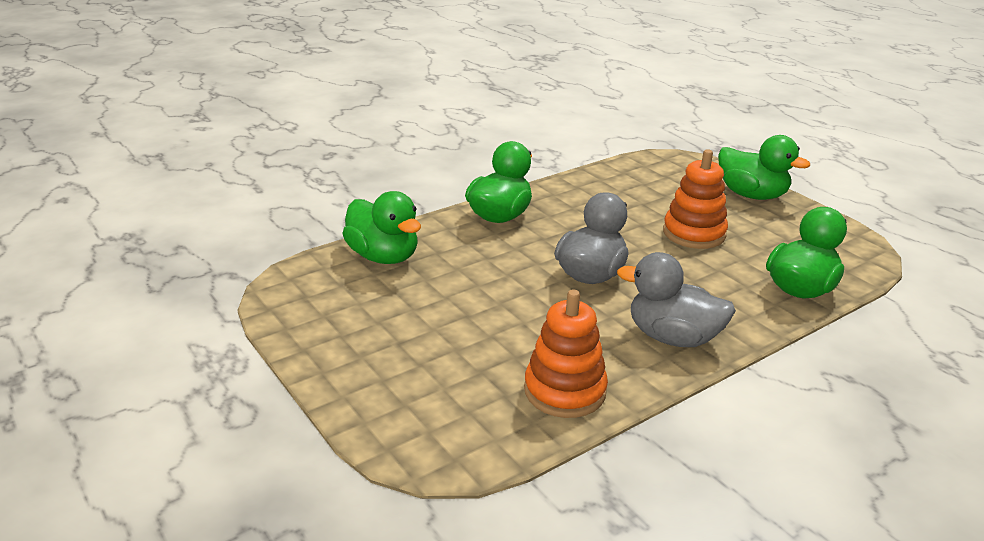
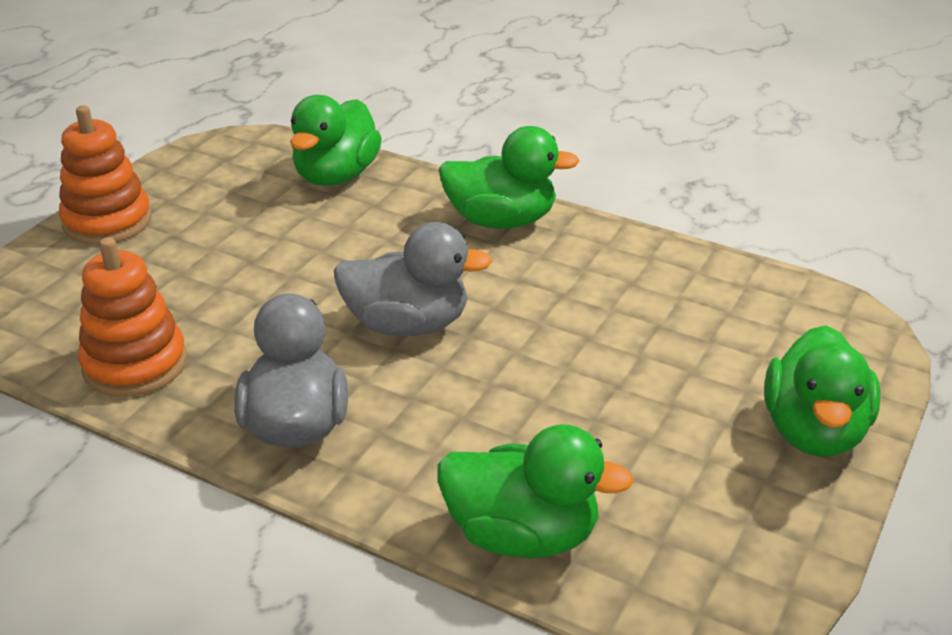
camera: 65 degrees right, 5 degrees up
orange stacking toy [663,149,728,249] -> orange stacking toy moved to [59,105,152,245]

